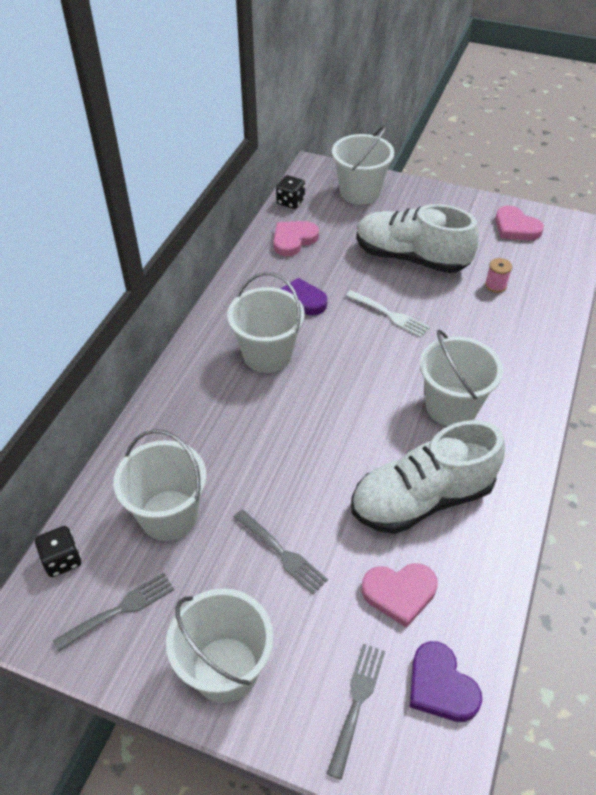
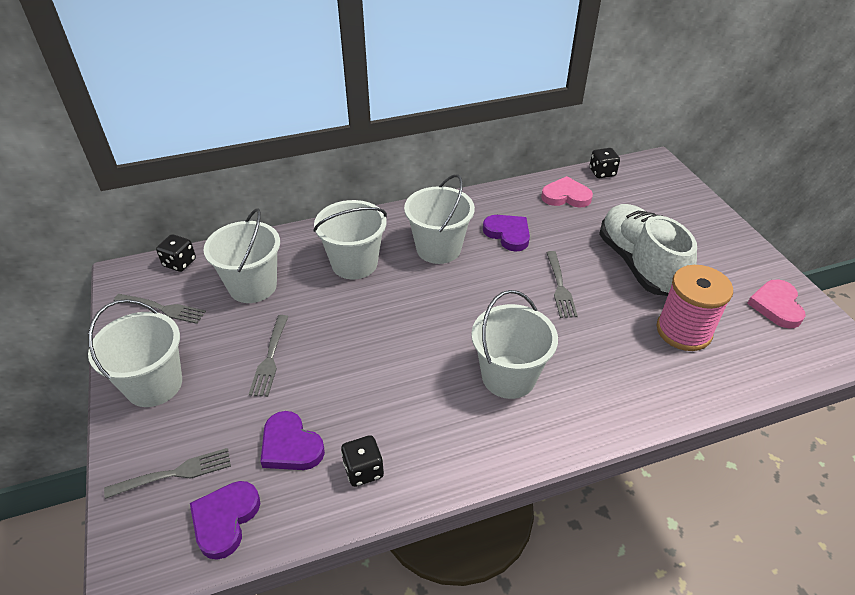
camera: 50 degrees right, 5 degrees down
white bucket [332,125,394,205] -> white bucket moved to [313,200,387,279]
white fork [346,290,430,337] -> grey fork [546,251,578,318]
white shoe [351,420,505,534] -> none
pink heart [361,563,438,628] -> purple heart [260,411,325,470]
pink spool [485,258,512,293] -> pink spool [656,265,733,351], size x2.22
none -> black dice [341,435,384,487]

